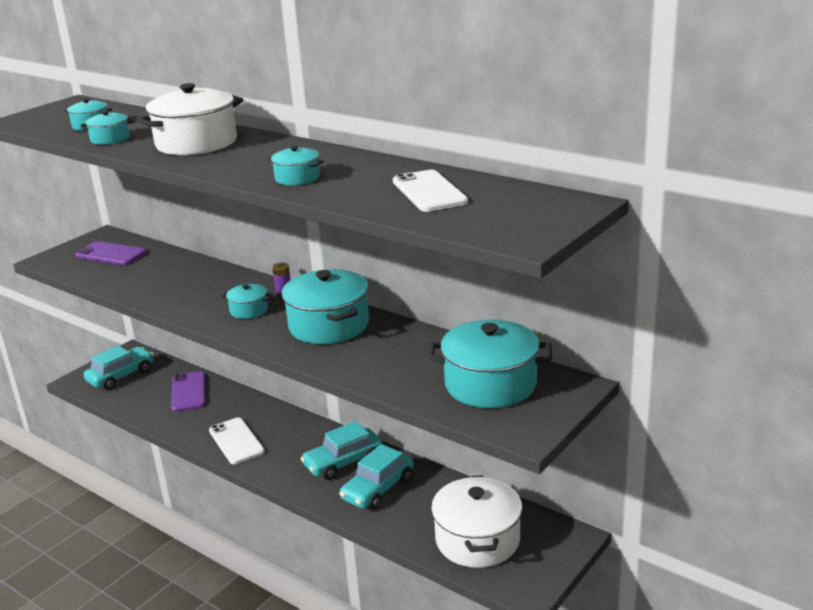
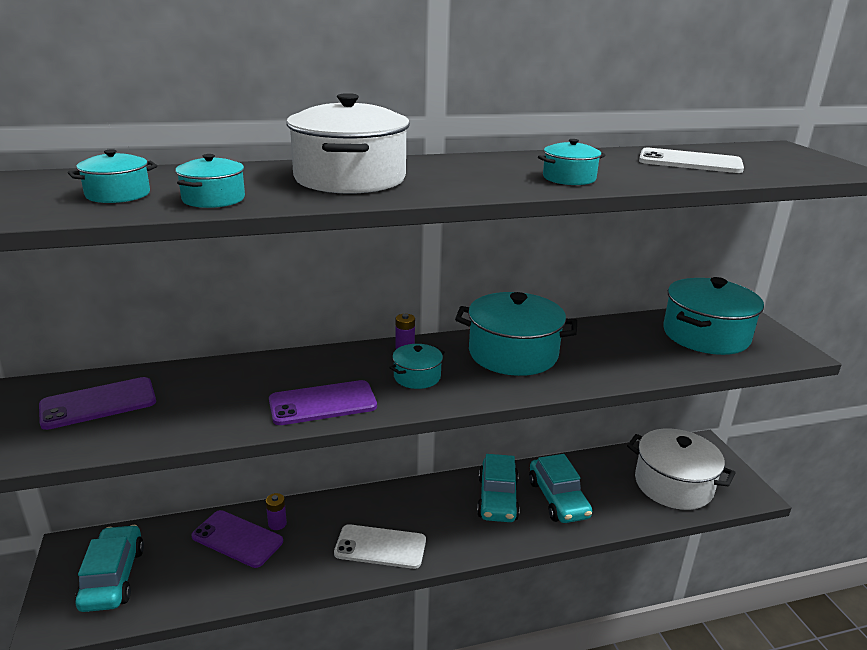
camera: 55 degrees left, 0 degrees up
none -> purple battery [266,493,287,530]
none -> purple phone [269,380,377,425]

